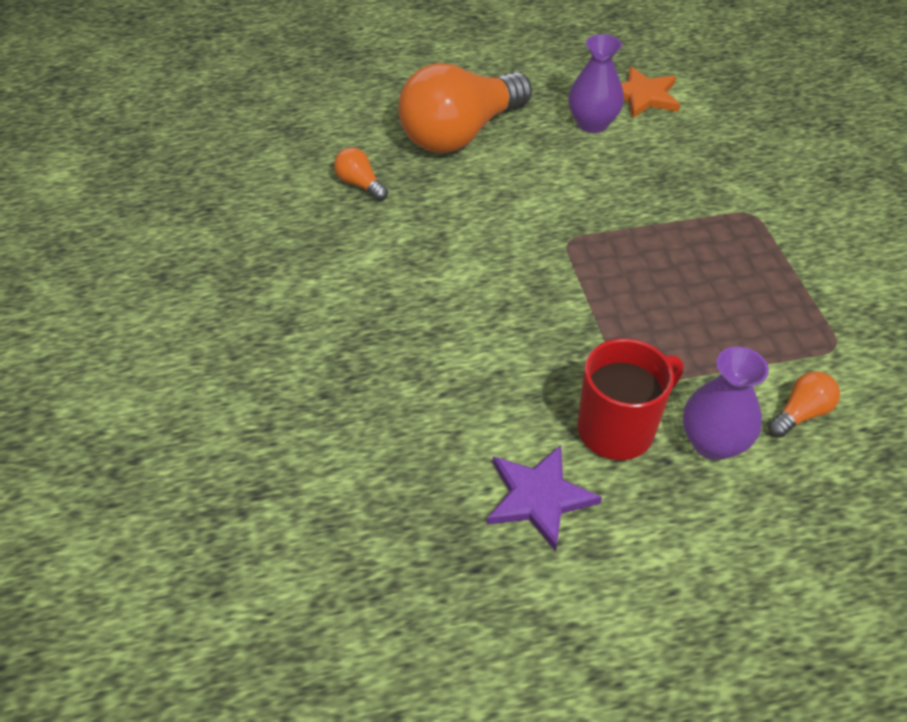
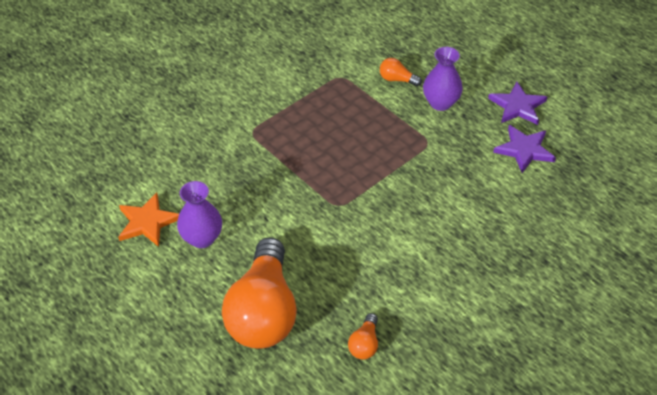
camera: 120 degrees left, 0 degrees up
orange light bulb [398,63,532,153] -> orange light bulb turned 75 degrees clockwise [222,237,297,349]
red mug [577,338,684,460] -> none
none -> purple star [488,82,547,125]

